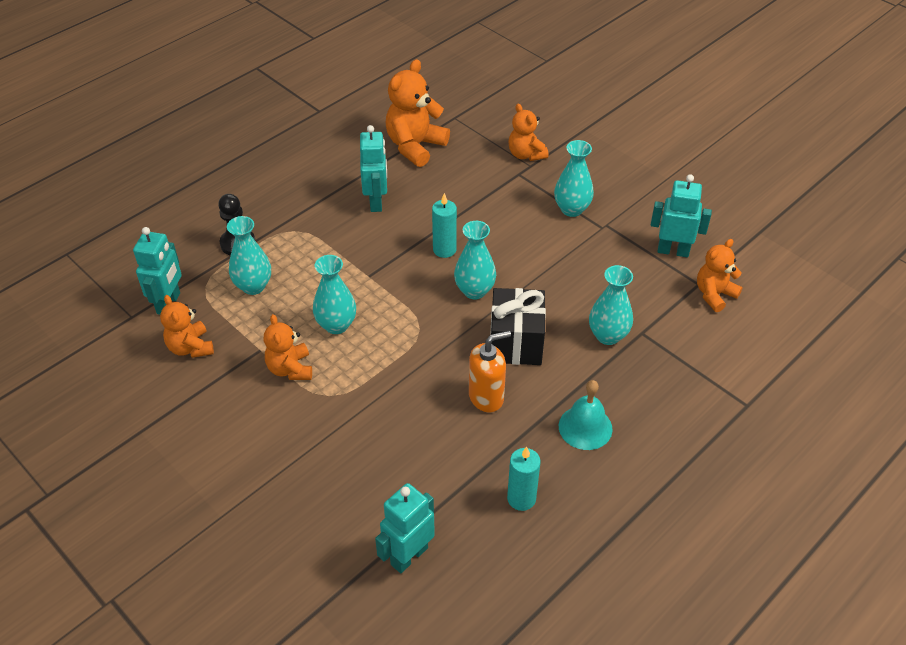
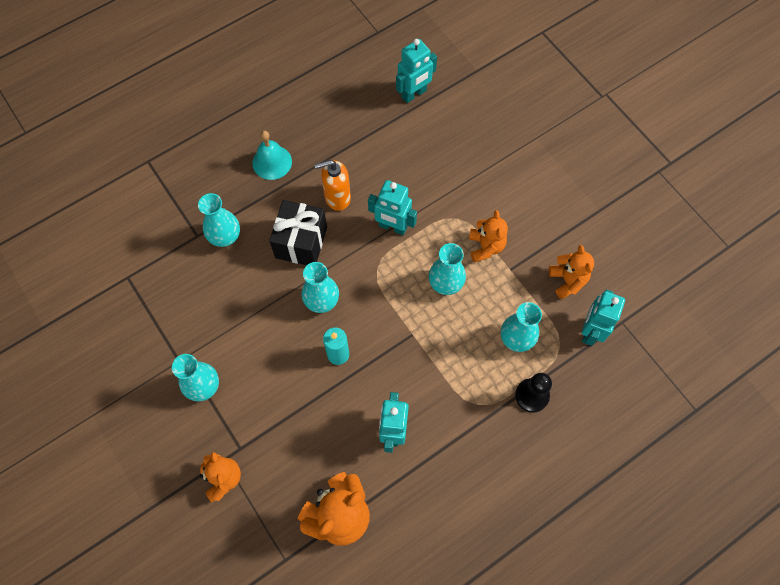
camera: 170 degrees left, 20 degrees up
turquoise candle [507,447,541,511] -> none
turquoise robot [651,174,712,257] -> turquoise robot moved to [368,180,417,235]
orange teddy bear [697,239,742,312] -> none

